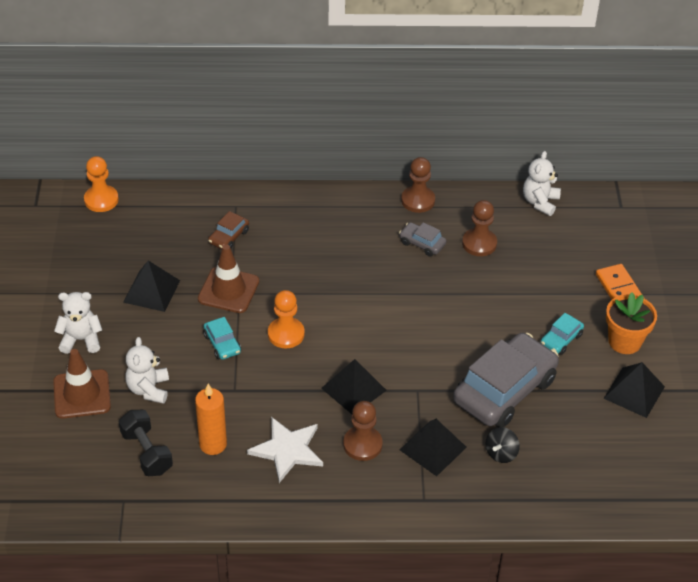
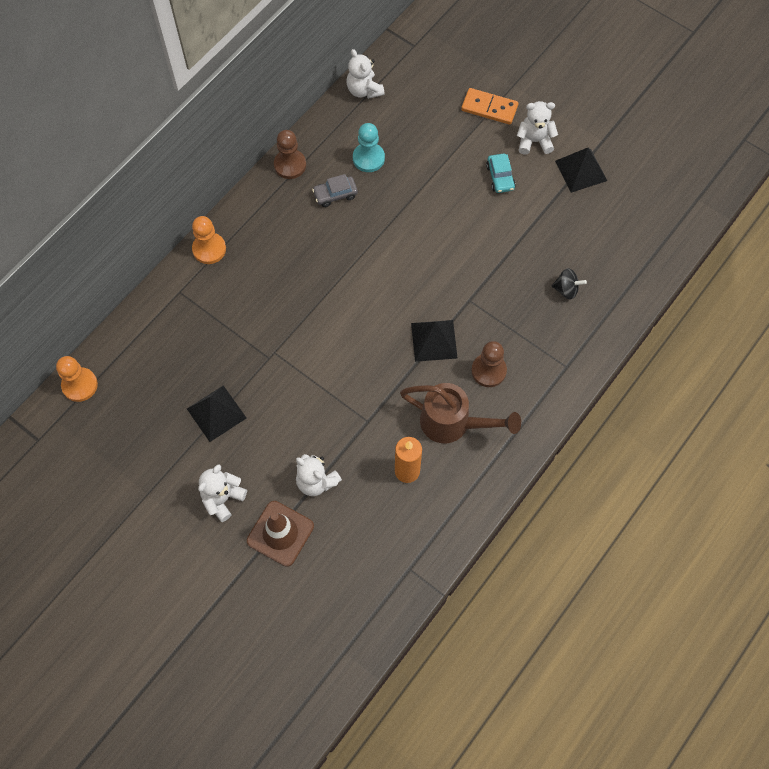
camera: 50 degrees left, 20 degrees up
black dumbbell [119,410,173,476] -> none
brown traffic cone [198,245,259,313] -> none
turquoise car [203,317,241,360] -> none
brown car [208,211,249,249] -> none
white star [247,417,323,483] -> brown watering can [400,383,521,443]
orange pawn [268,290,305,348] -> orange pawn moved to [192,216,226,264]
black pyramid [400,419,467,476] -> none
grey car [453,333,559,427] -> none
brown pawn [462,200,497,256] -> turquoise pawn [353,123,385,172]
black spinning top [485,427,520,463] -> black spinning top turned 60 degrees counterclockwise [552,268,587,300]
orange flower pot [606,292,657,354] -> white teddy bear [517,101,558,155]

